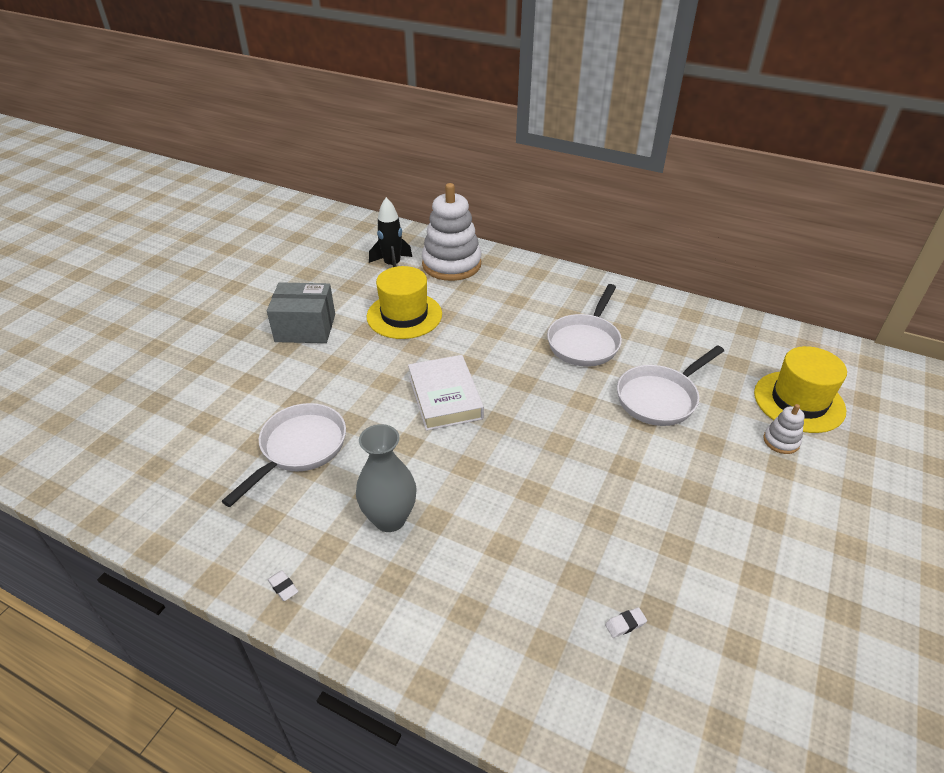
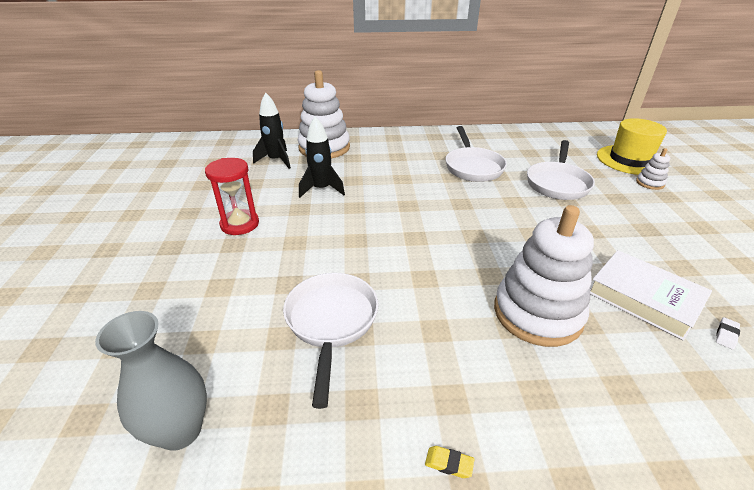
camera: 30 degrees left, 5 degrees down
grey box [267,282,335,343] -> red hourglass [205,158,259,235]
white eraser [268,570,298,601] -> yellow eraser [425,446,474,478]
grey vase [356,424,417,532] -> grey vase moved to [95,311,207,451]
yellow hat [367,266,442,339] -> black rocket [299,116,345,198]
white book [408,355,484,431] -> white book moved to [590,250,712,341]
none -> white stacking toy [494,205,594,347]

